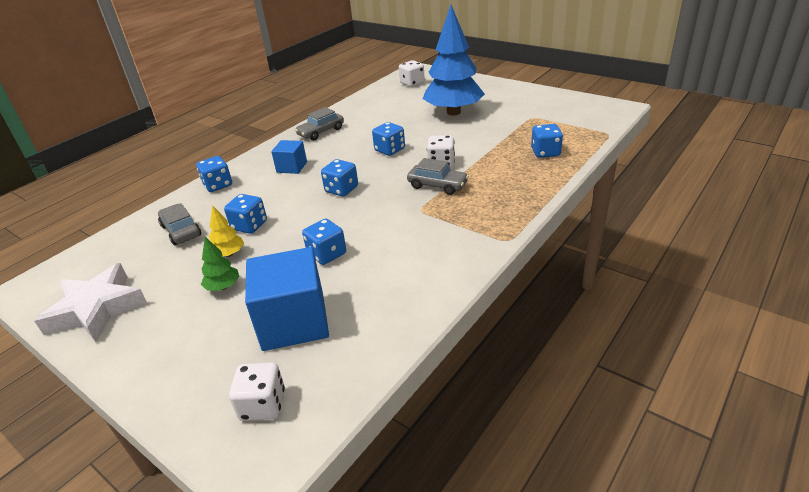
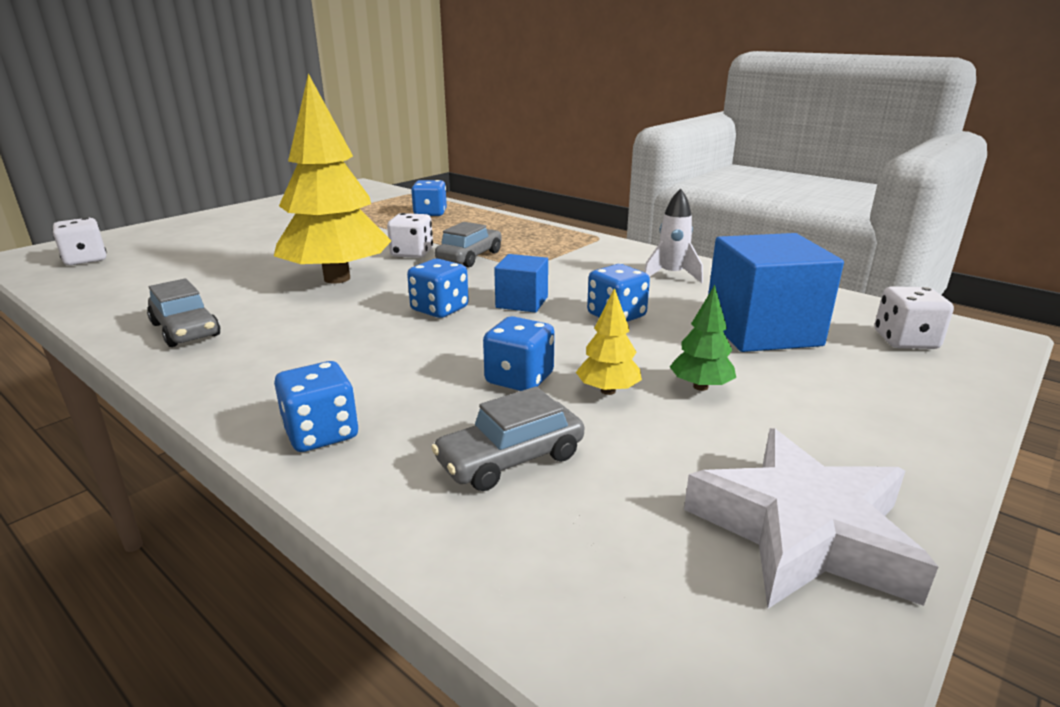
camera: 90 degrees left, 10 degrees down
blue cube [271,140,307,174] -> blue cube moved to [494,254,548,313]
blue dice [372,122,405,156] -> yellow tree [274,73,391,284]
blue tree [423,5,485,115] -> none
none -> white rocket [644,189,703,283]

